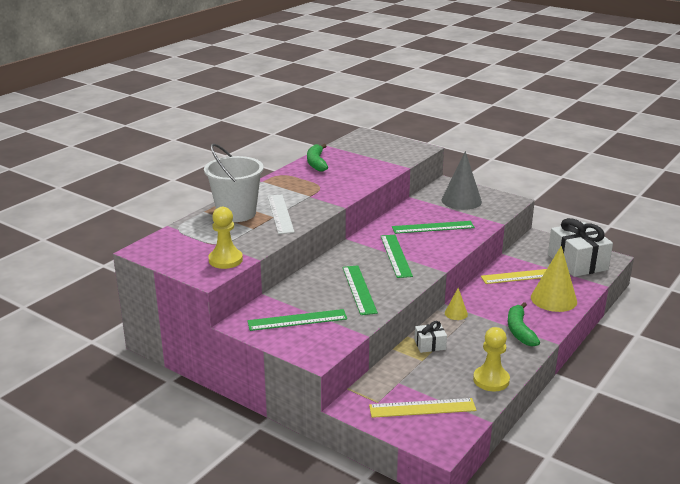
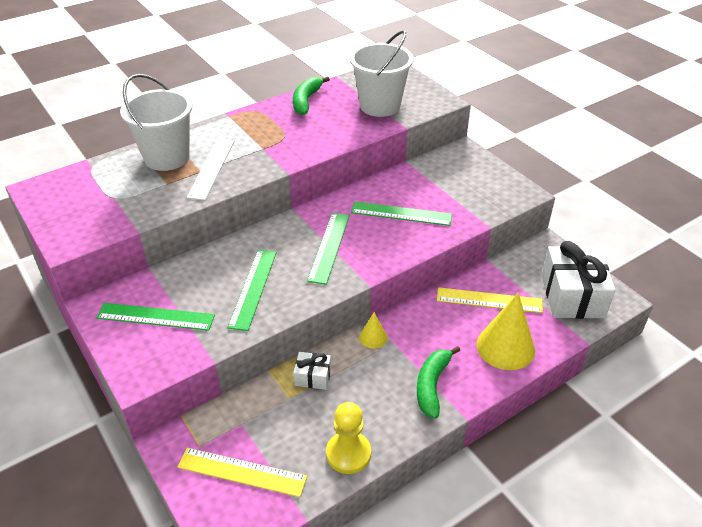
camera: 20 degrees right, 15 degrees up
yellow pawn [208,207,243,269] -> none
grey cone [441,151,482,210] -> none
none -> white bucket [350,30,413,117]

